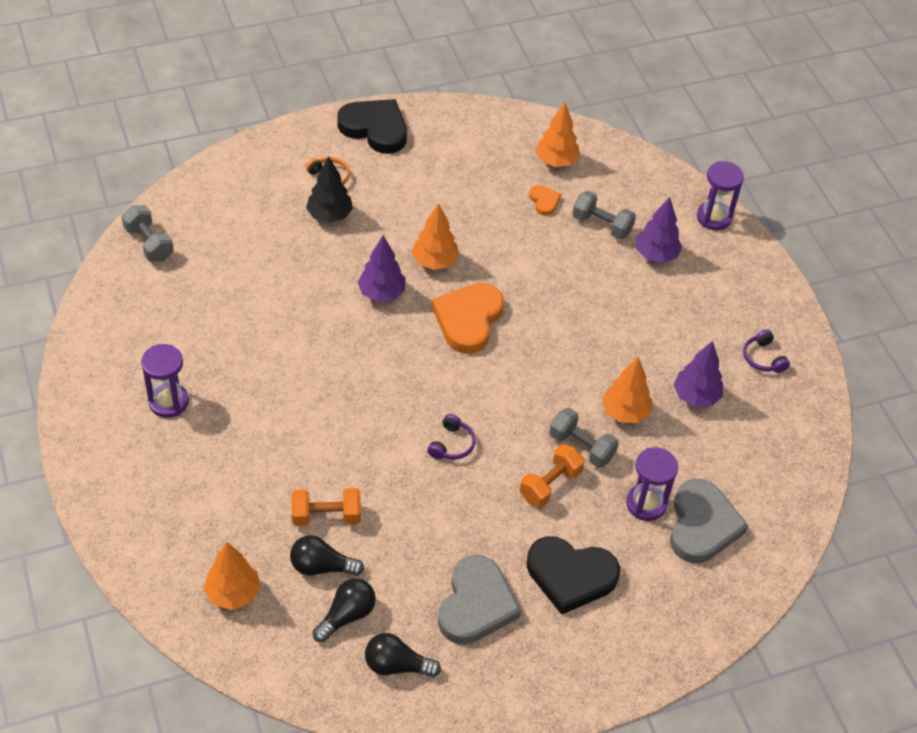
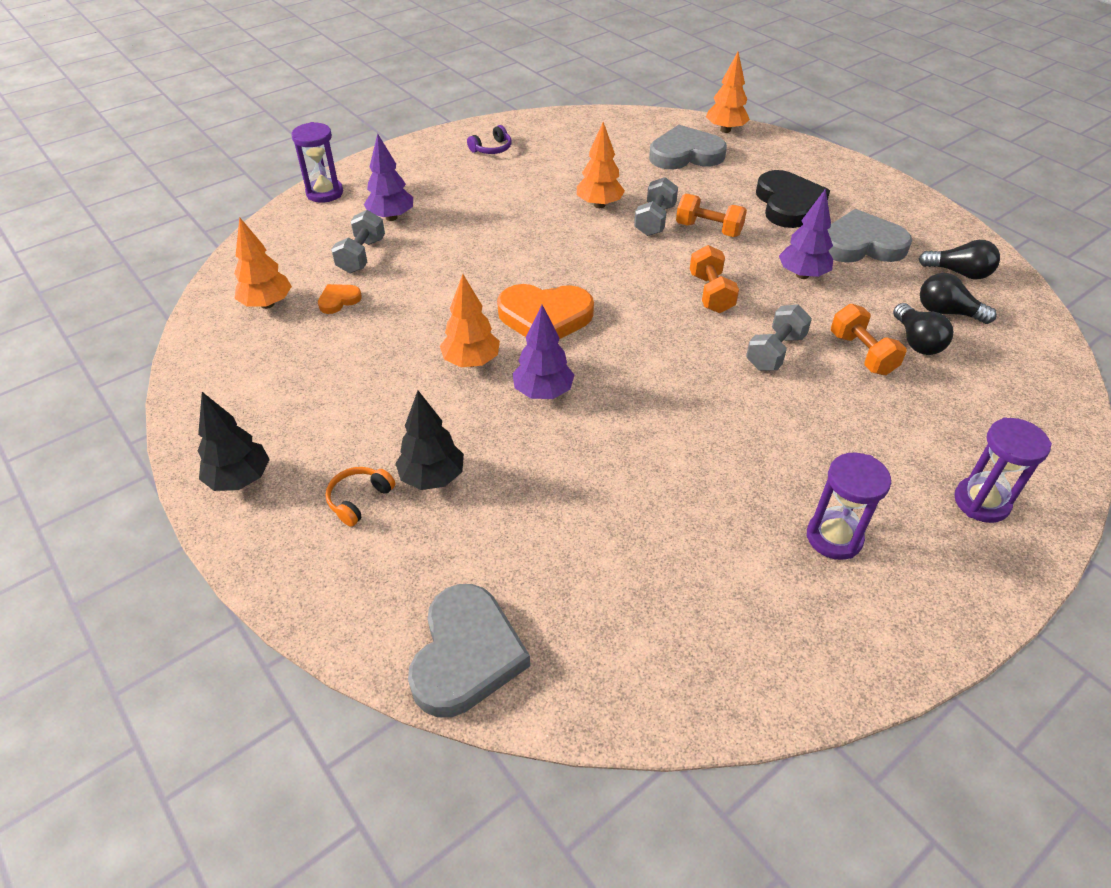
camera: 105 degrees left, 5 degrees down
grey dumbbell [122,205,174,262] -> grey dumbbell moved to [746,305,812,371]
orange tree [204,542,261,610] -> orange tree moved to [706,52,750,133]
black heart [337,99,407,154] -> black tree [198,392,270,491]
black light bulb [365,633,441,677] -> black light bulb turned 60 degrees counterclockwise [919,240,1000,279]
purple headphones [427,414,476,460] -> orange dumbbell [690,245,739,313]
purple hourglass [626,447,678,521] -> purple hourglass moved to [954,417,1052,523]
purple tree [674,341,723,407] -> purple tree moved to [779,188,833,279]
none -> grey heart [408,584,530,717]

